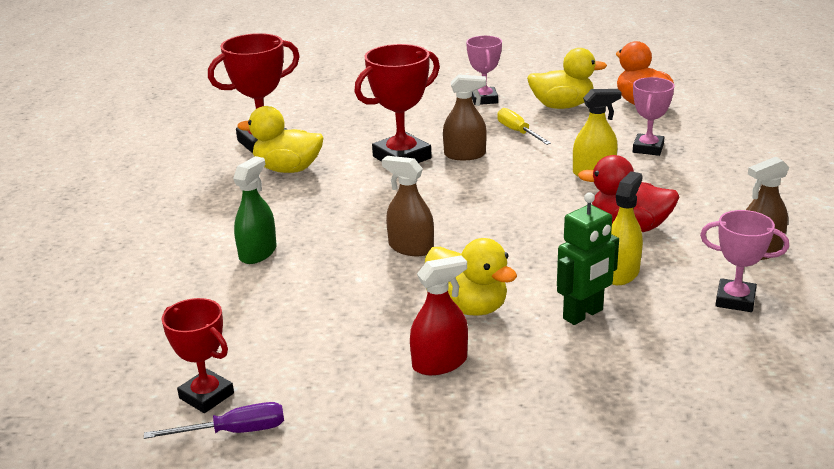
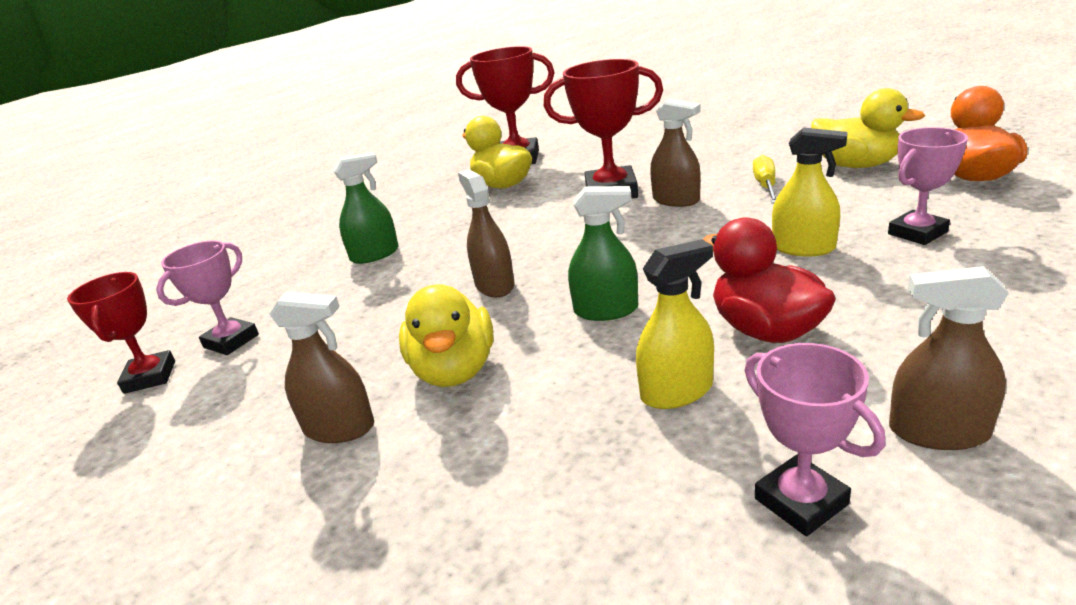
camera: 40 degrees right, 0 degrees up
purple screwdriver [144,402,284,439] -> none
red spray bottle [410,255,468,375] -> brown spray bottle [269,292,374,443]
pink trophy [466,36,502,105] -> pink trophy moved to [156,241,259,355]
green robot [557,192,619,325] -> none
none -> green spray bottle [568,186,638,321]

